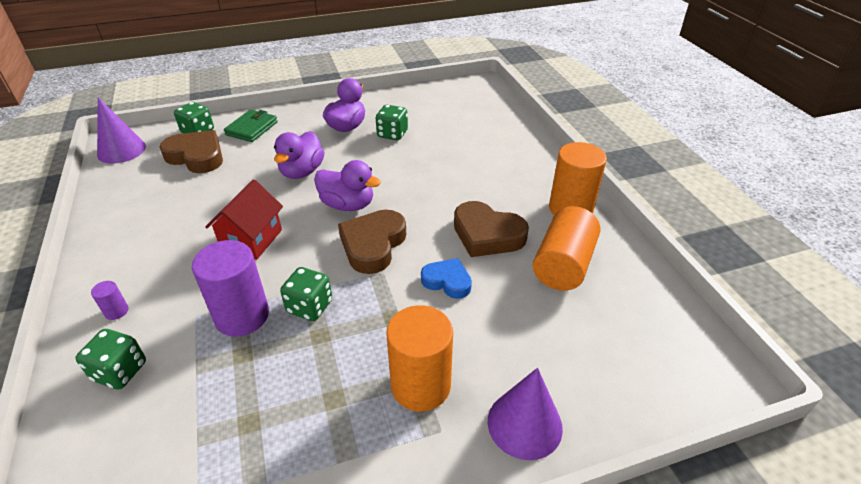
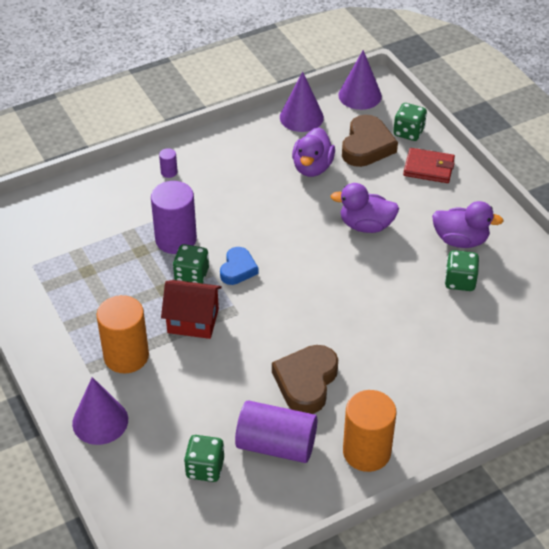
camera: 80 degrees right, 5 degrees up
green dice [75,329,146,389] -> green dice moved to [184,435,224,482]
red house [205,179,283,260] -> red house moved to [161,280,222,339]
green wallet [224,110,278,142] -> red wallet [403,148,455,183]
purple duck [314,160,381,211] -> purple duck moved to [292,127,335,177]
brown heart [338,210,406,274] -> none
blue heart [421,258,472,299] -> blue heart moved to [220,247,259,285]
orange cylinder [533,206,600,291] -> purple cylinder [235,400,317,463]
none -> purple cone [280,71,324,132]

